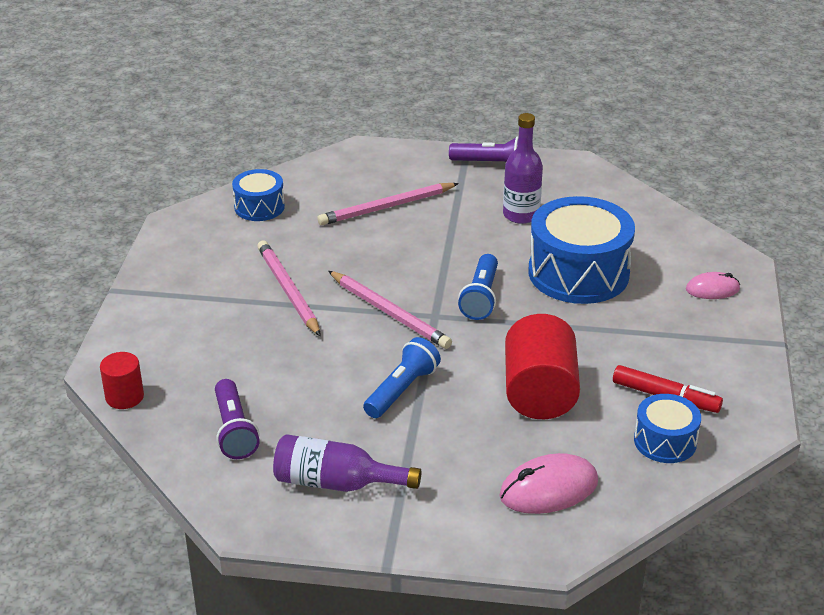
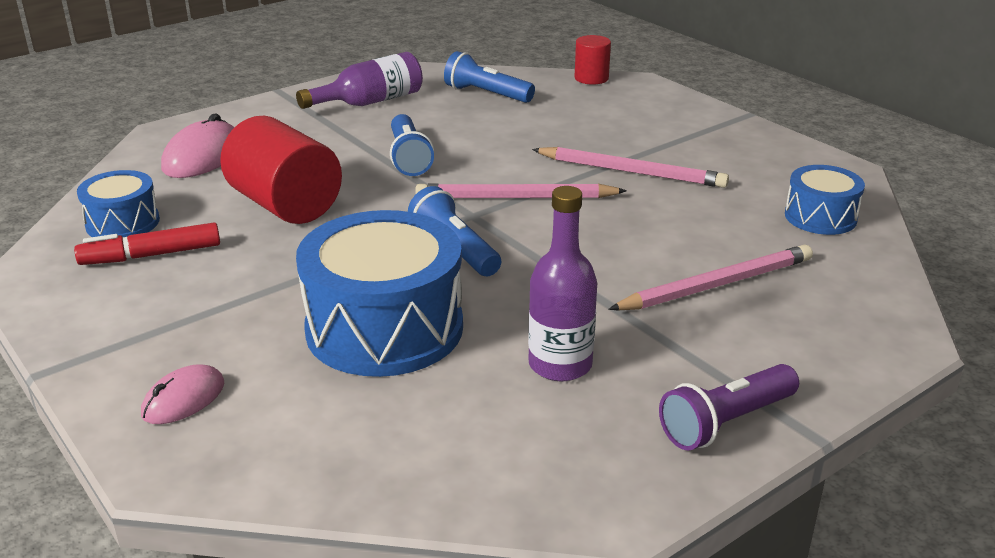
camera: 135 degrees right, 5 degrees down
purple flashlight [215,379,260,459] -> blue flashlight [444,51,535,103]
pink pencil [317,183,459,226] -> pink pencil turned 45 degrees clockwise [608,244,813,310]

